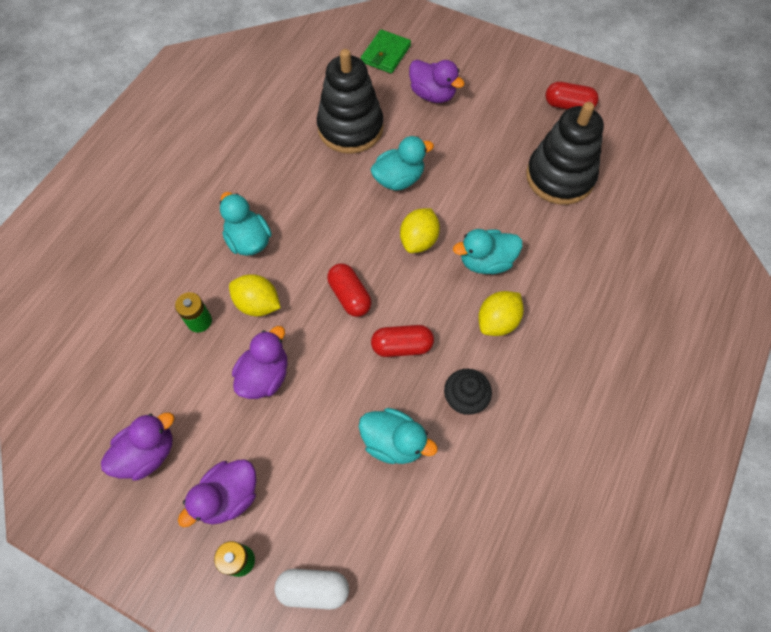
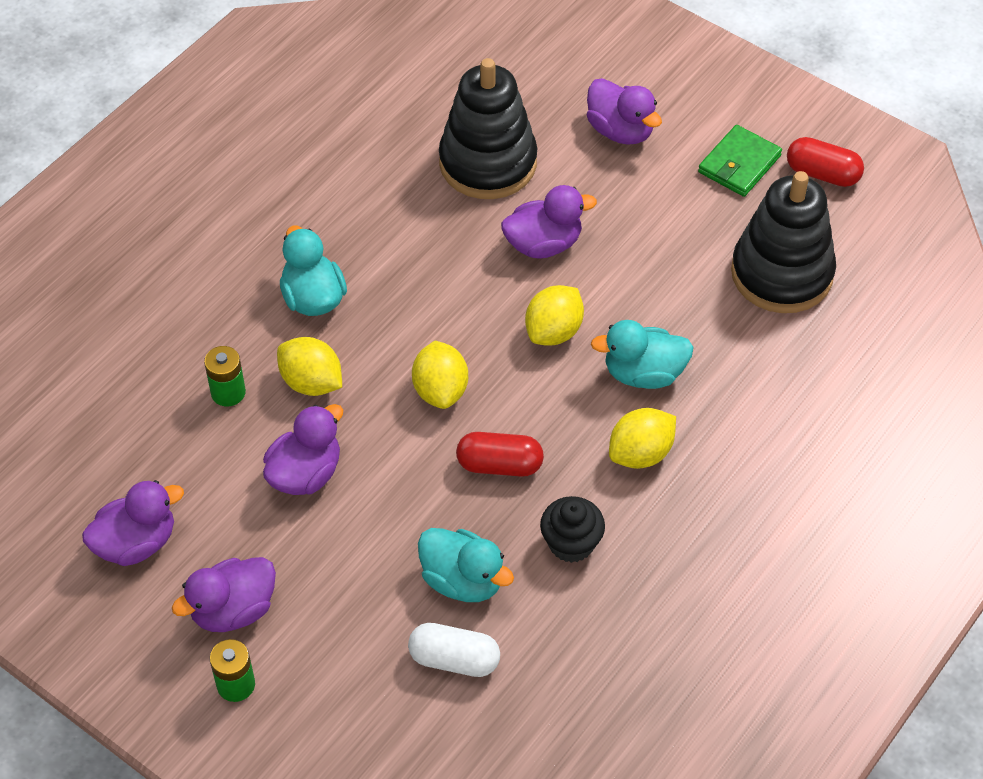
camera: 10 degrees right, 10 degrees down
white capsule [275,569,349,609] -> white capsule moved to [408,623,500,677]
red capsule [327,263,372,317] -> yellow lemon [412,341,468,409]
green wallet [361,29,411,74] -> green wallet moved to [698,125,782,197]
turquoise duck [370,136,434,191] -> purple duck [501,185,597,259]

